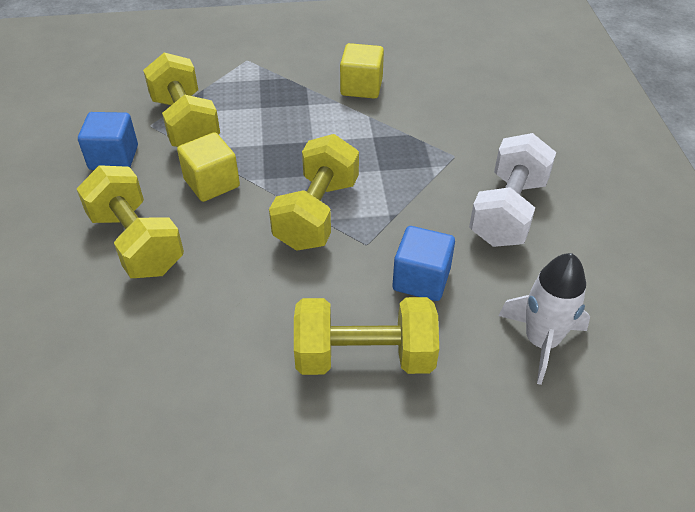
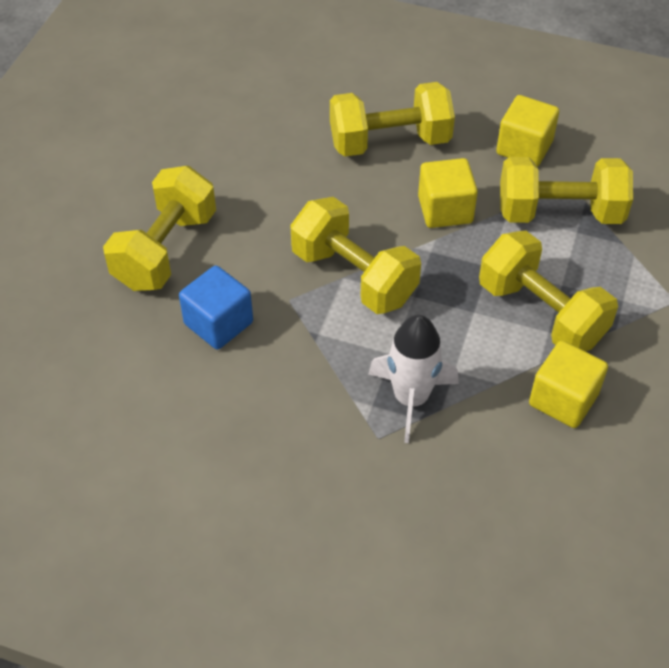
camera: 115 degrees right, 5 degrees up
blue cube [78,112,138,170] -> yellow cube [496,95,559,167]
white dumbbell [469,133,556,247] -> none
white rocket [499,253,590,385] -> white rocket moved to [368,315,459,443]
none -> yellow dumbbell [479,231,618,352]

